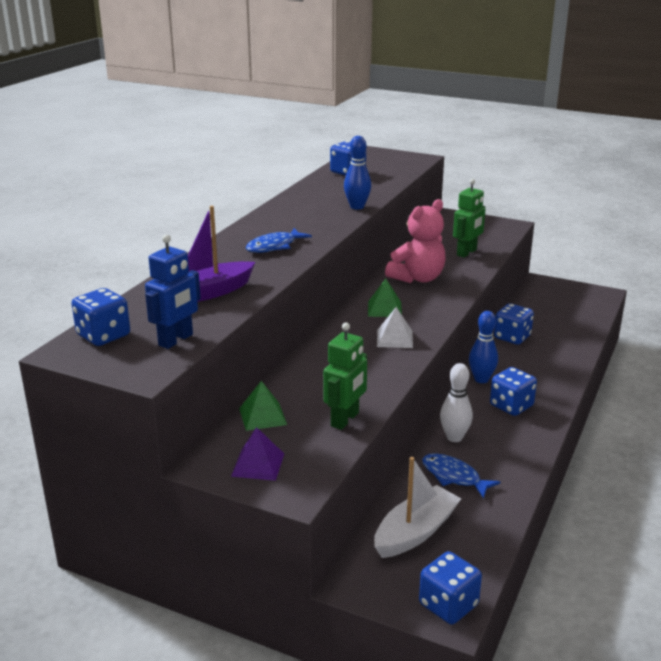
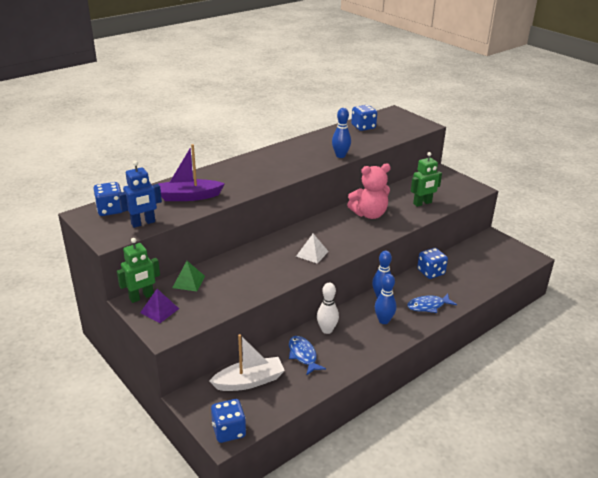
camera: 25 degrees right, 5 degrees up
blue fish [246,228,312,253] -> blue fish moved to [407,293,457,313]
green robot [323,323,367,430] -> green robot moved to [117,238,160,303]
green pyramid [368,279,402,317] -> none
blue dice [490,367,537,416] -> blue bowling pin [375,274,397,324]

